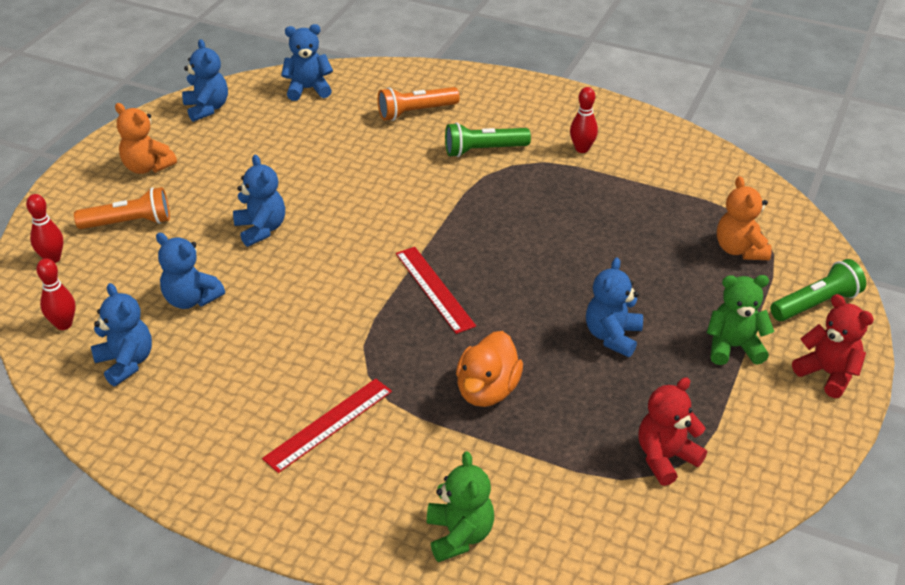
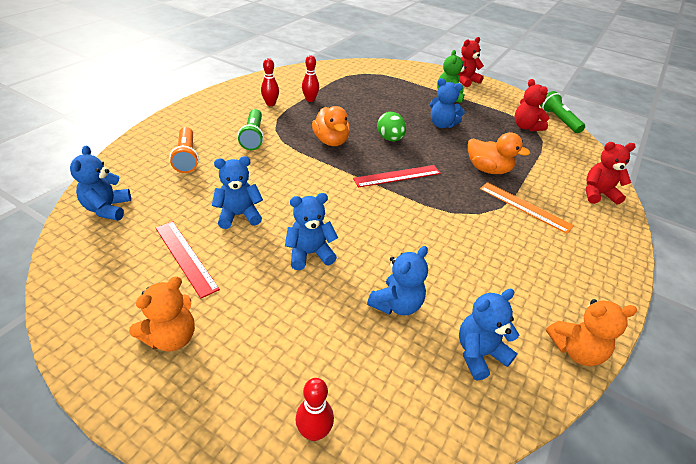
camera: 85 degrees left, 0 degrees up
red bowling pin [36,258,76,330] -> red bowling pin moved to [302,55,319,102]
orange flashlight [74,187,170,229] -> none
blue teddy bear [182,39,228,122] -> blue teddy bear moved to [212,156,263,229]
red ruler [262,378,392,473] -> red ruler moved to [156,221,220,299]
green teddy bear [427,451,494,562] -> red teddy bear [586,142,636,205]
orange teddy bear [717,176,772,260] -> orange teddy bear moved to [546,299,637,366]
green flashlight [770,259,866,321] -> green flashlight moved to [540,91,585,133]
none -> orange duck [312,106,350,146]
none -> green egg [377,112,406,141]
none -> orange ruler [480,182,574,234]

